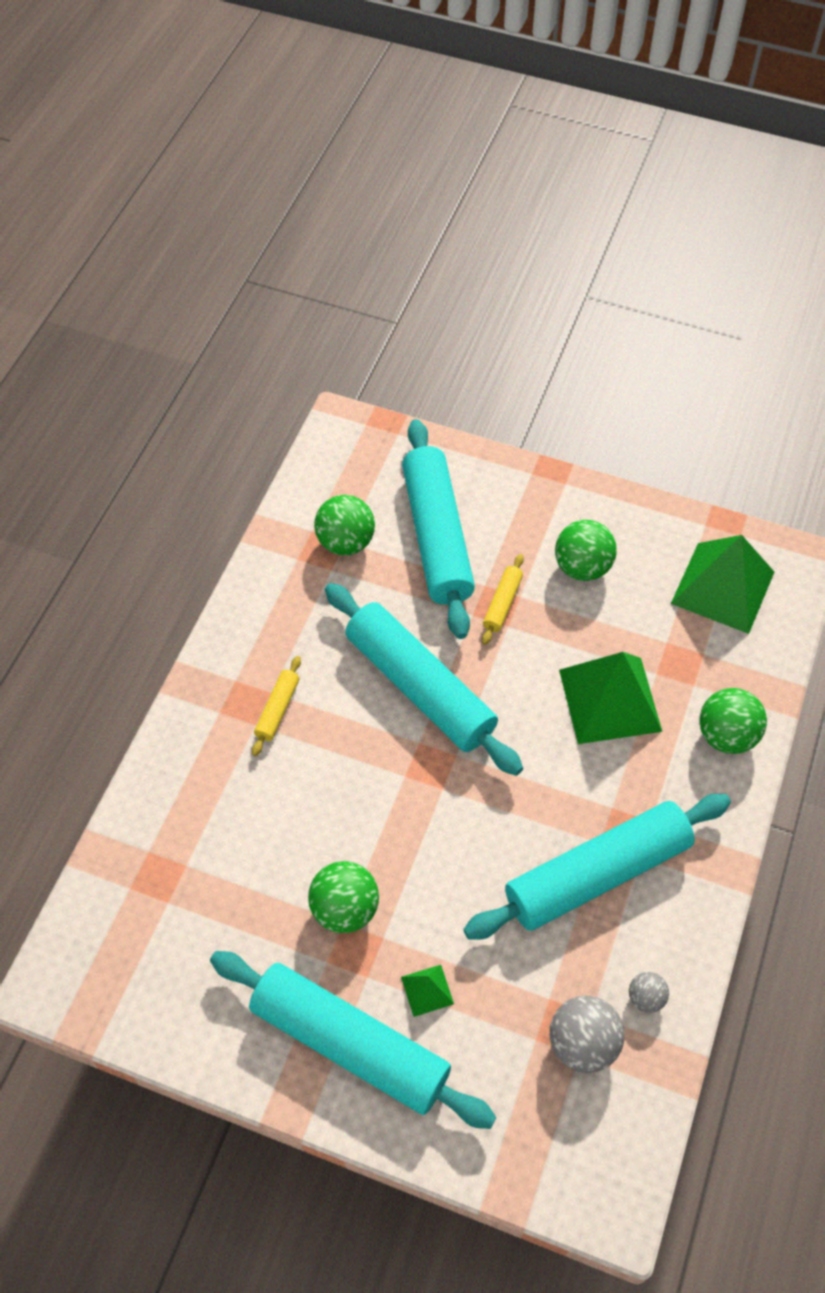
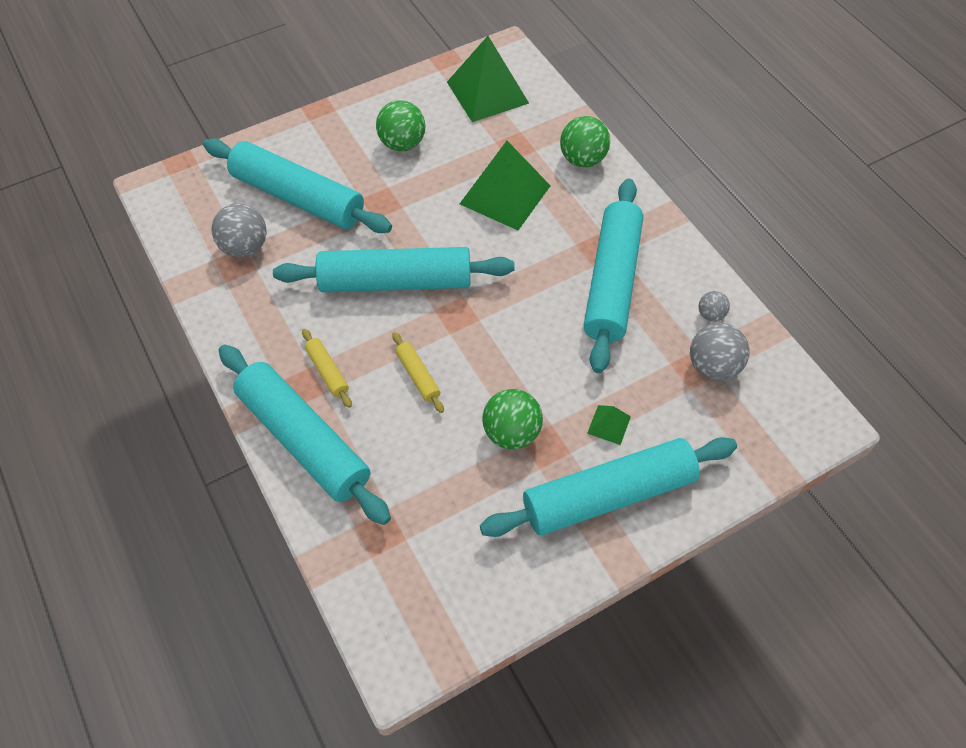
camera: 50 degrees left, 0 degrees up
green ball [314,495,375,556] -> grey ball [212,203,267,257]
yellow rolling pin [482,554,524,645] -> yellow rolling pin moved to [392,332,444,413]
none -> turquoise rolling pin [219,345,391,525]

